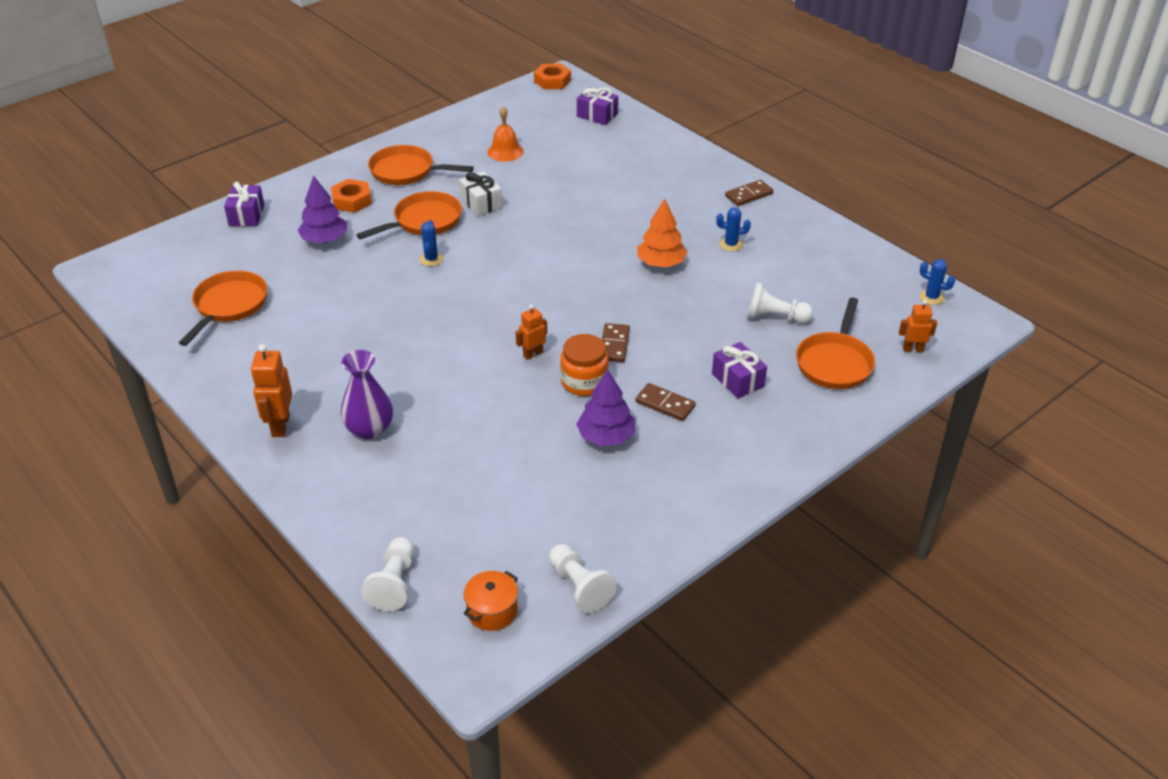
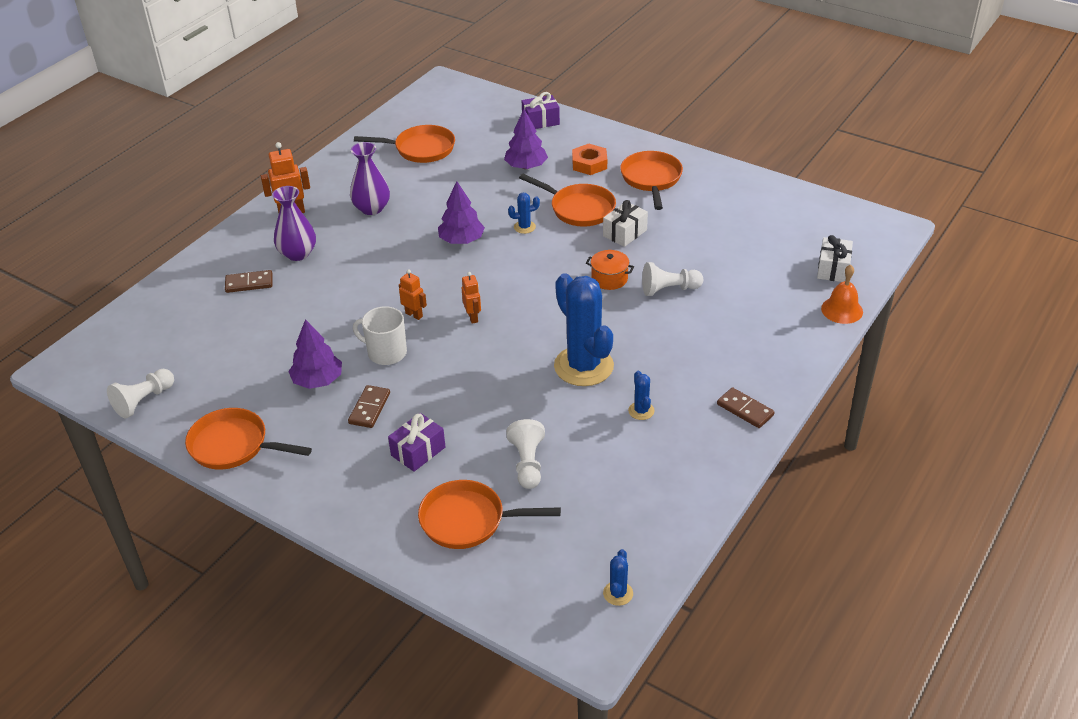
camera: 75 degrees right, 0 degrees up
white pawn [361,537,414,611] -> white pawn moved to [642,262,703,296]
orange pot [463,571,518,631] -> orange pot moved to [586,250,634,290]
orange bell [487,106,524,162] -> orange bell moved to [821,265,863,324]
orange nut [534,63,571,90] -> none
orange jar [560,334,609,396] -> white mug [353,306,407,365]
purple gift [577,87,618,125] -> white gift [817,235,853,282]
brown domino [602,323,630,362] -> brown domino moved to [225,270,272,293]
orange tree [637,199,688,267] -> blue cactus [554,273,614,386]
orange robot [899,300,937,352] -> orange robot moved to [462,272,481,324]
none -> orange pan [185,408,312,470]
none -> purple vase [350,142,390,215]
none -> purple tree [438,181,485,244]

